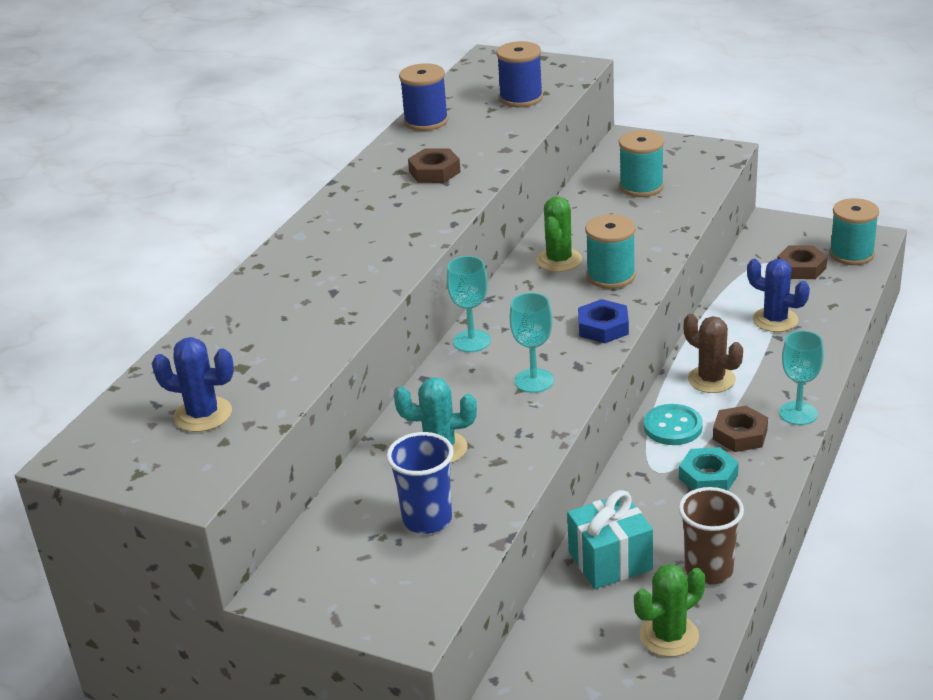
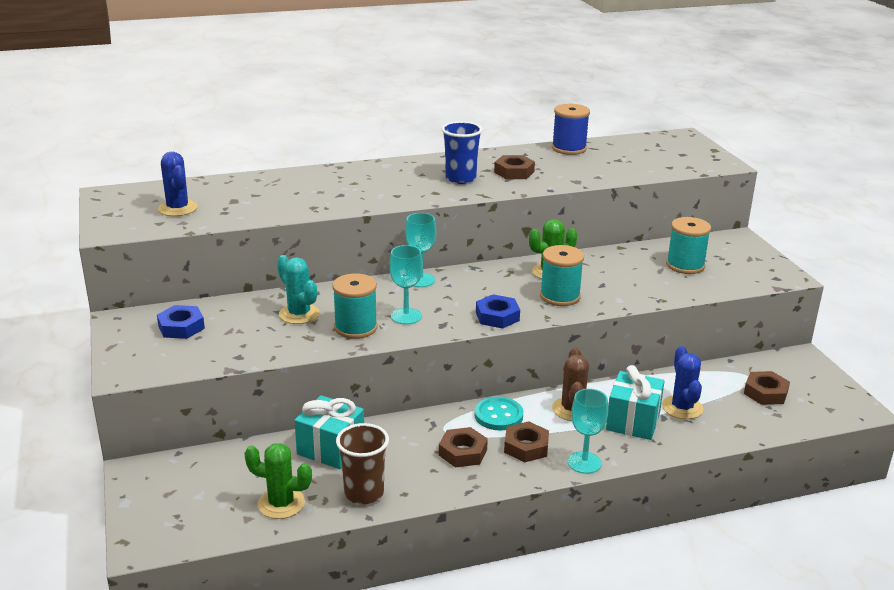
camera: 45 degrees right, 5 degrees down
blue cup [387,432,454,534] -> blue cup moved to [442,121,483,184]
blue spool [496,41,543,107] -> none
turquoise nut [679,447,739,491] -> brown nut [439,427,488,467]
turquoise spool [829,198,879,265] -> turquoise spool moved to [332,274,377,339]
none -> blue nut [157,305,205,339]
none -> turquoise gift [606,365,665,440]

